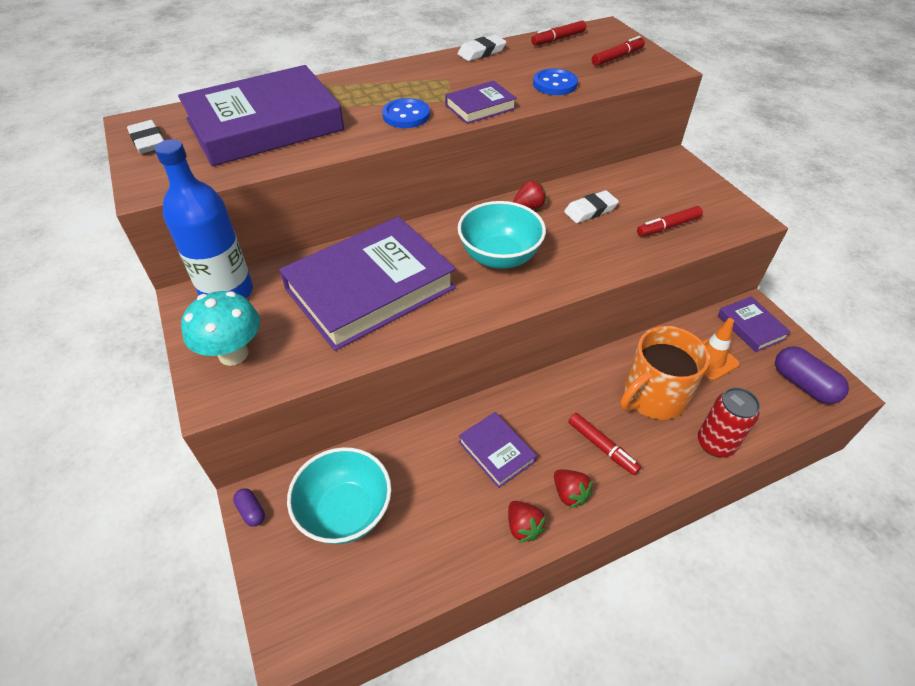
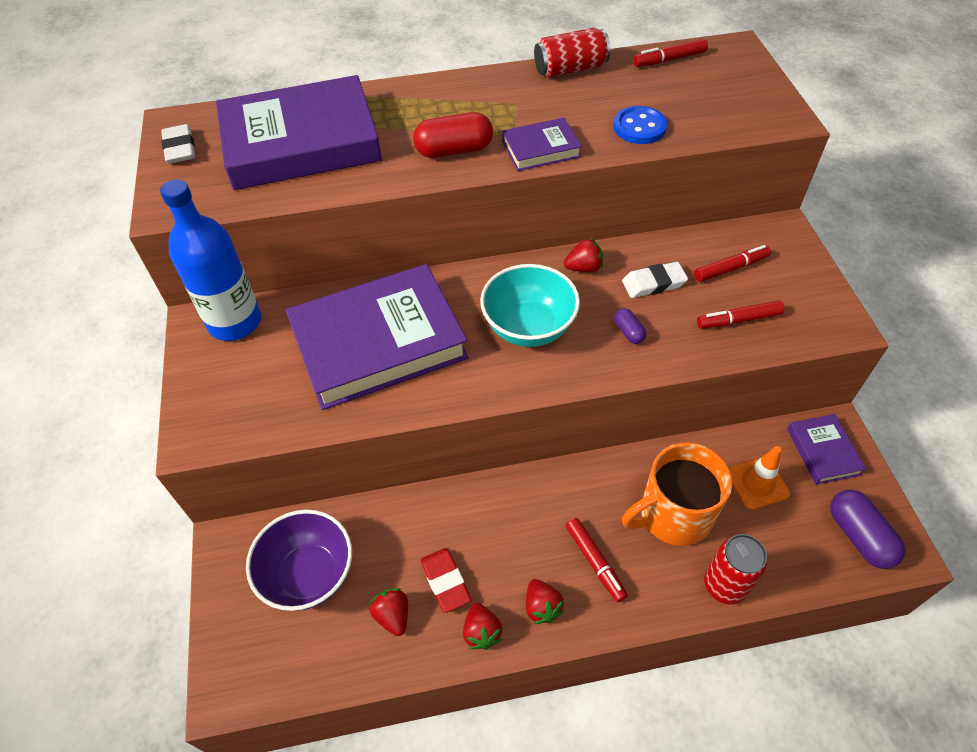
camera: 15 degrees right, 5 degrees up
turquoise mushroom [181,291,260,366] -> none
purple capsule [233,488,265,527] -> purple capsule moved to [614,308,646,344]
turquoise bowl [287,447,391,544] -> purple bowl [246,509,352,611]
blue button [382,98,430,128] -> red capsule [413,112,493,158]
white eraser [457,35,506,61] -> red can [534,28,611,78]
purple book [459,412,537,488] -> none
red marker [592,36,645,66] -> red marker moved to [694,245,771,282]
none -> red strawberry [370,588,408,636]
none -> red eraser [420,548,471,613]

